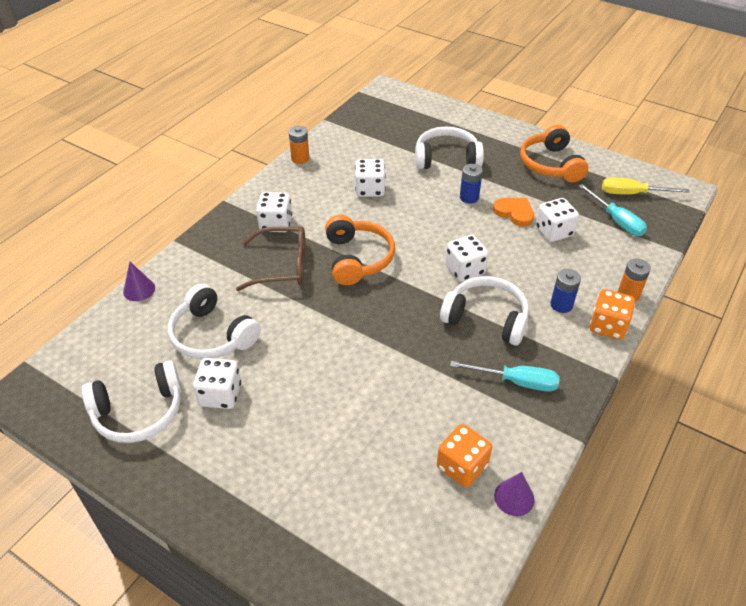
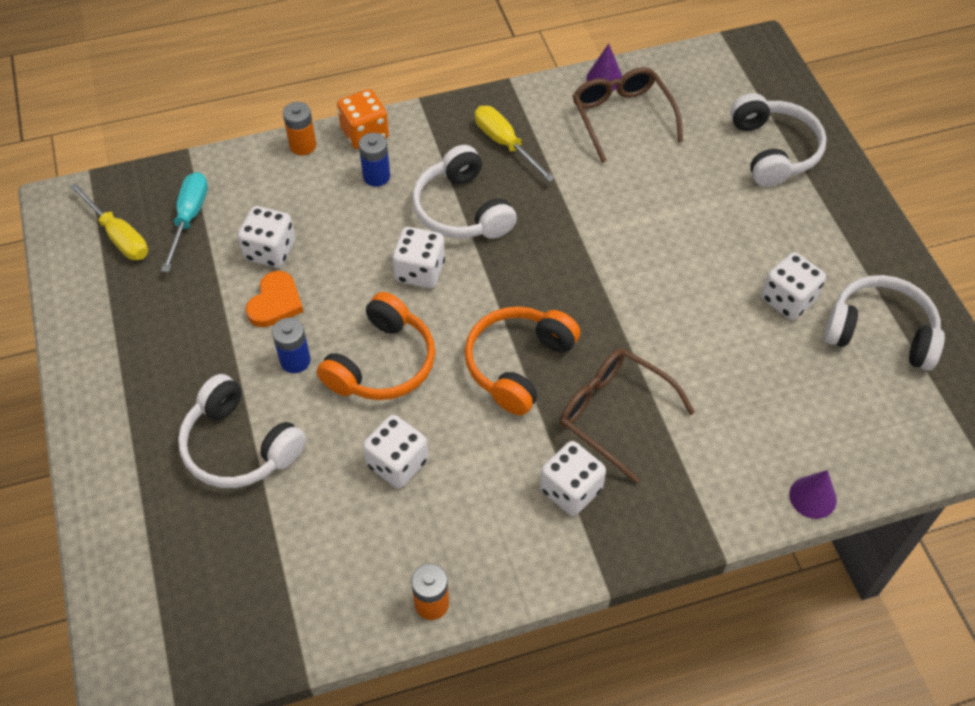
camera: 140 degrees left, 10 degrees up
white headphones [168,284,261,359] -> white headphones moved to [730,93,827,187]
orange dice [437,424,492,488] -> brown glasses [573,67,683,163]
turquoise screwdriver [450,361,560,392] -> yellow screwdriver [475,106,555,182]
orange heart [493,198,534,227] -> orange heart turned 150 degrees counterclockwise [245,271,304,327]
orange headphones [520,125,588,182] -> orange headphones moved to [317,292,435,400]

